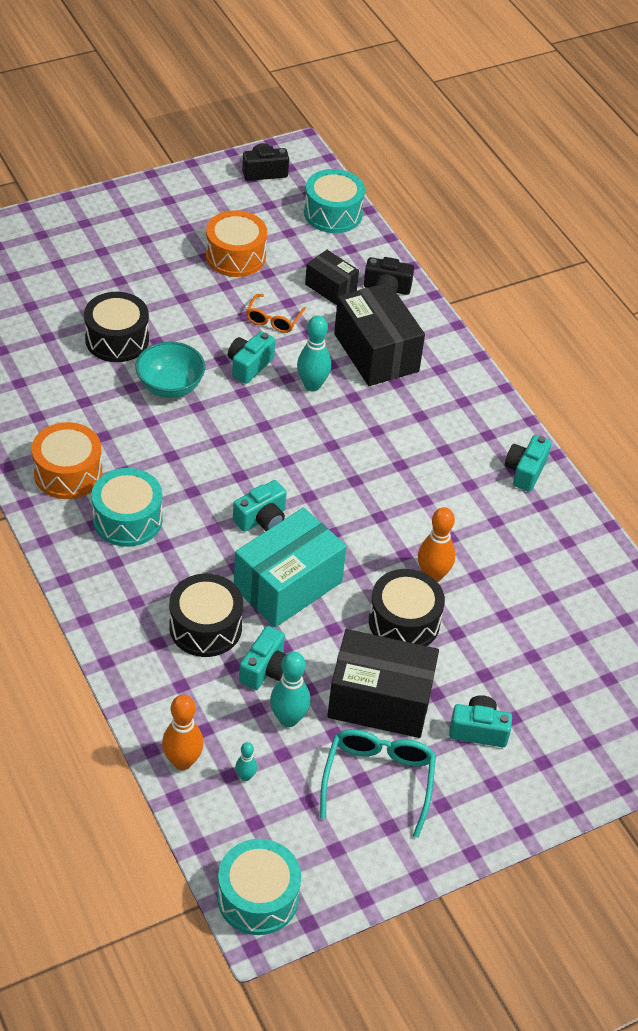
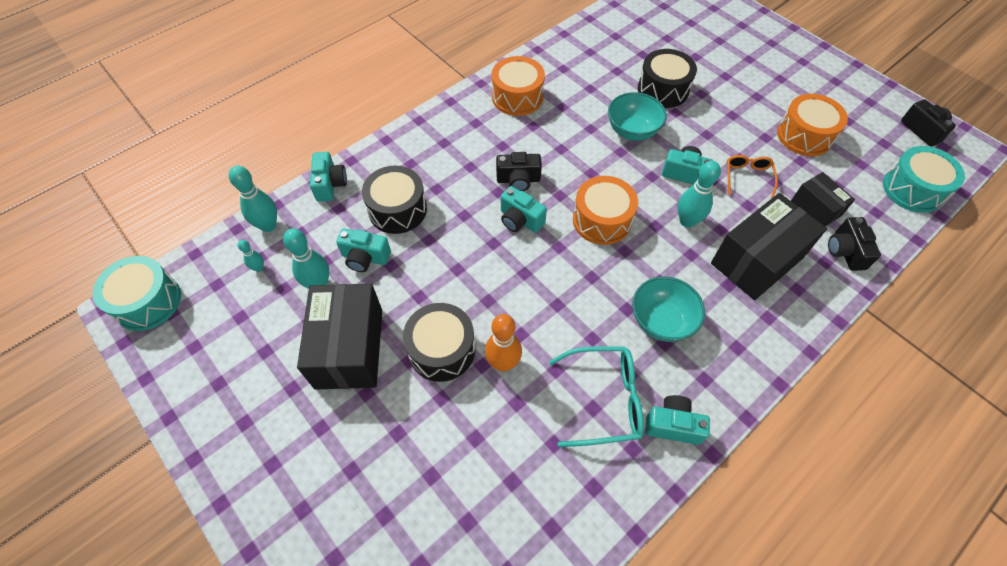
camera: 80 degrees right, 10 degrees up
turquoise drum [91,468,163,547] -> none
orange bowling pin [162,695,204,770] -> turquoise bowling pin [229,166,277,232]
turquoise box [234,507,347,627] -> none
orange glasses [246,294,306,333] -> orange glasses turned 90 degrees clockwise [727,155,778,198]
black box [305,250,359,305] -> black box turned 60 degrees counterclockwise [791,172,855,226]
turquoise glasses [320,729,436,838] -> turquoise glasses moved to [549,346,644,447]
turquoise camera [449,695,512,747] -> turquoise camera moved to [310,152,347,202]
none -> black camera [496,152,542,191]
none -> orange drum [573,176,638,245]
none -> turquoise bowl [632,276,705,342]

